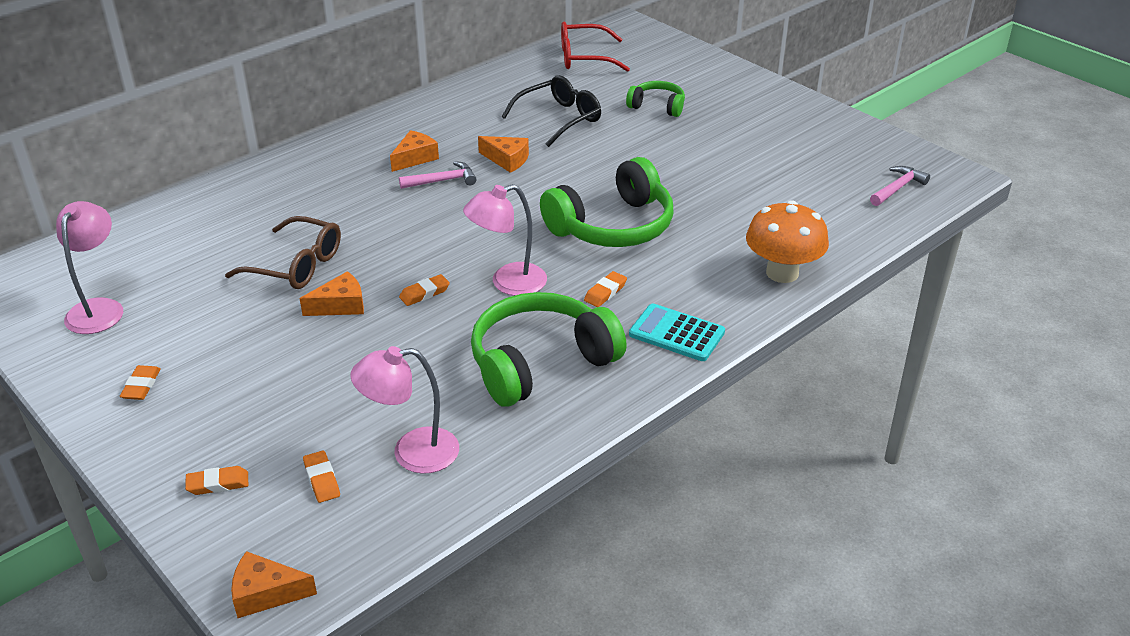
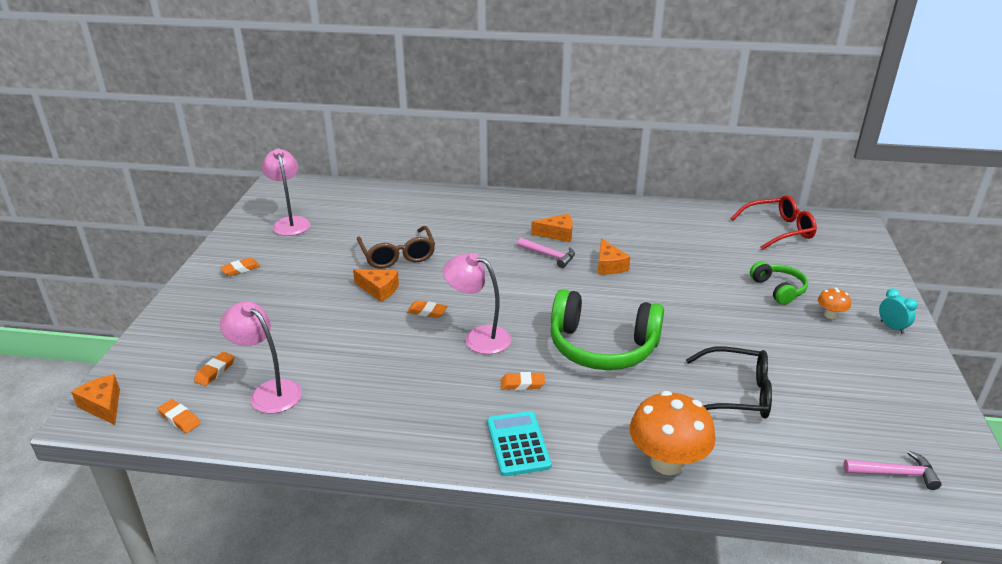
camera: 50 degrees right, 5 degrees down
pink lamp [56,201,123,334] -> pink lamp turned 75 degrees counterclockwise [262,148,311,236]
orange eraser [185,466,248,495] -> orange eraser moved to [158,399,201,433]
green headphones [471,292,627,407] -> none
black glasses [502,75,601,147] -> black glasses moved to [686,347,772,419]
red glasses [561,22,630,72] -> red glasses turned 120 degrees clockwise [731,195,817,250]
none -> orange mushroom [818,288,851,319]
none -> turquoise clock [879,288,918,334]

